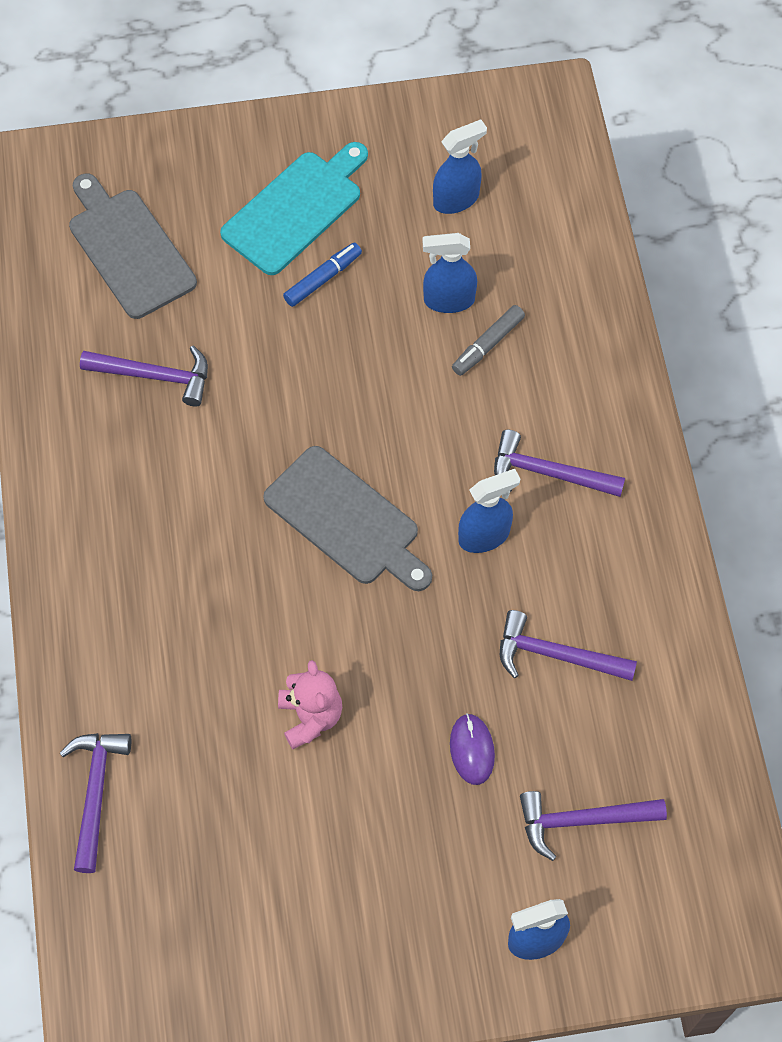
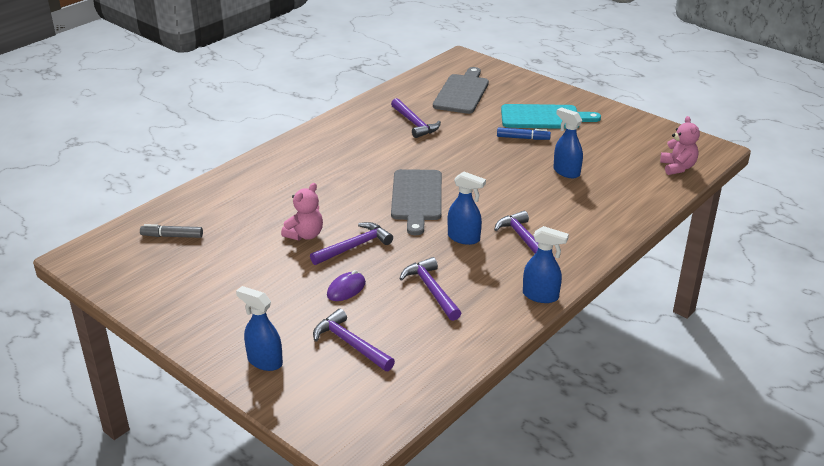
camera: 50 degrees right, 30 degrees down
purple hammer [60,733,131,873] -> purple hammer moved to [310,222,393,265]
blue spray bottle [433,120,487,214] -> blue spray bottle moved to [523,226,569,303]
grey marker [452,305,525,376] -> grey marker moved to [140,224,203,238]
none -> pink teddy bear [660,116,700,175]

